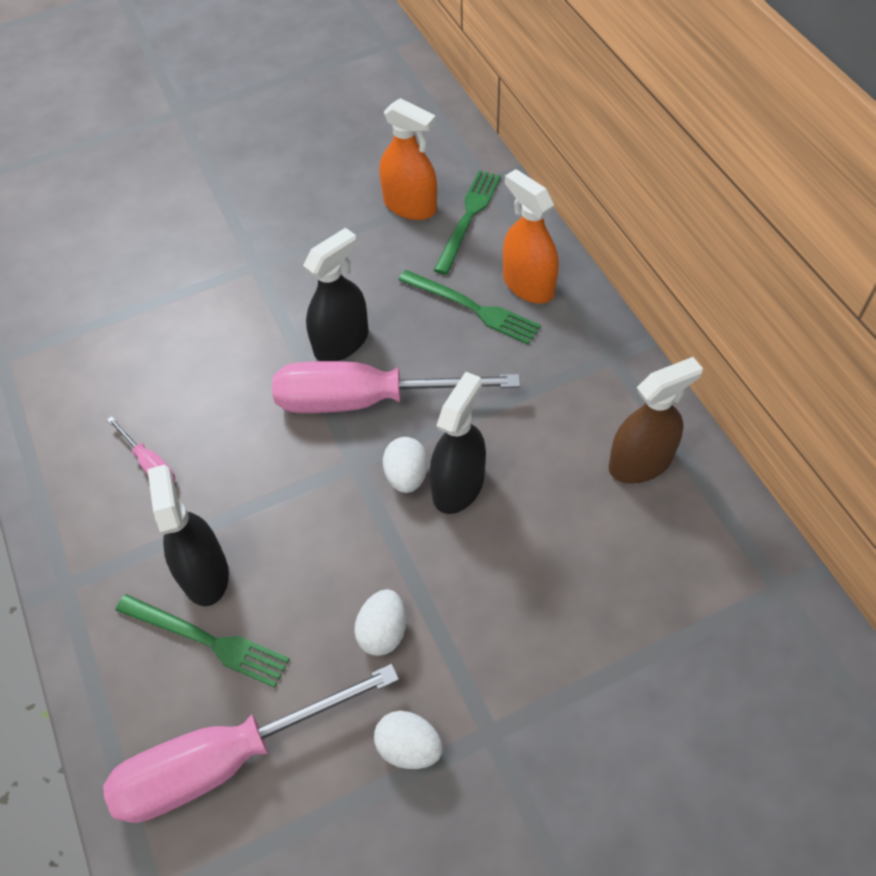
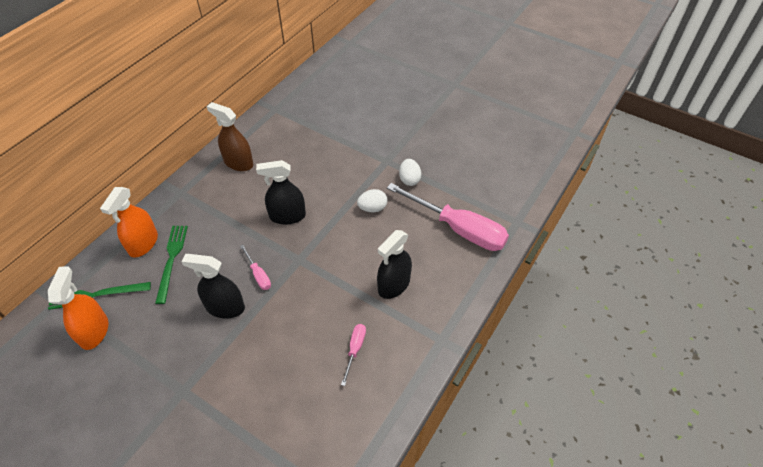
camera: 125 degrees left, 5 degrees down
green fork [115,594,290,688] -> none
pink screwdriver [272,361,520,413] -> pink screwdriver [240,245,271,290], size x0.43
white egg [383,437,428,493] -> none

